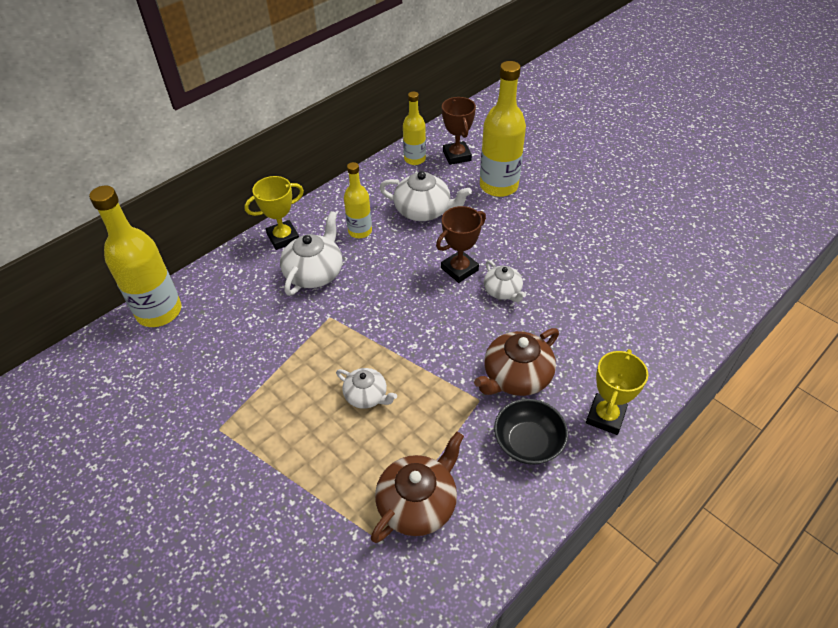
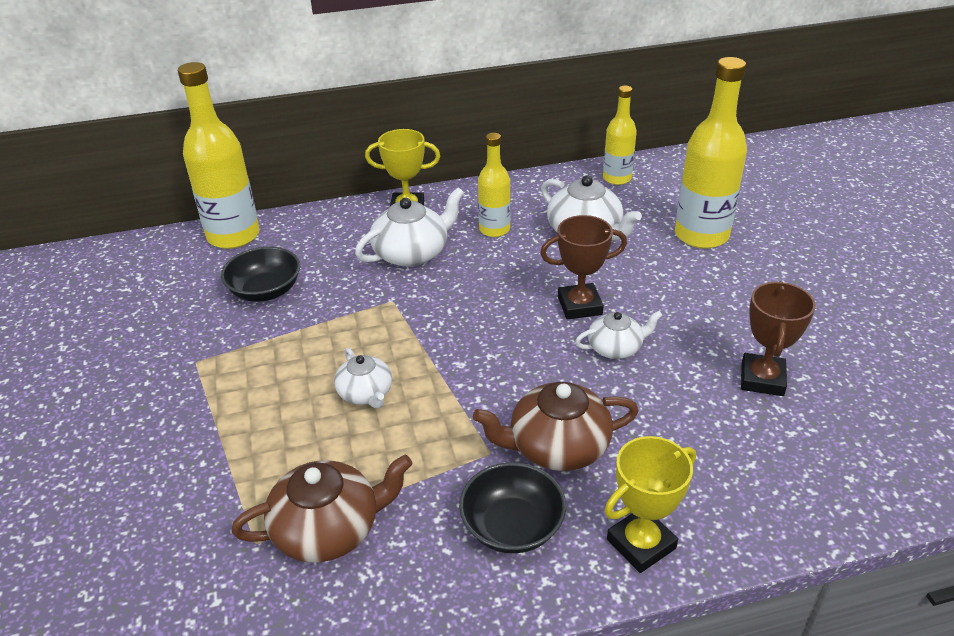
camera: 30 degrees right, 10 degrees down
brown trophy [442,97,476,165] -> brown trophy moved to [741,281,816,396]
white teapot [484,260,526,302] -> white teapot turned 105 degrees counterclockwise [575,311,663,359]
none -> black bowl [221,247,300,302]

